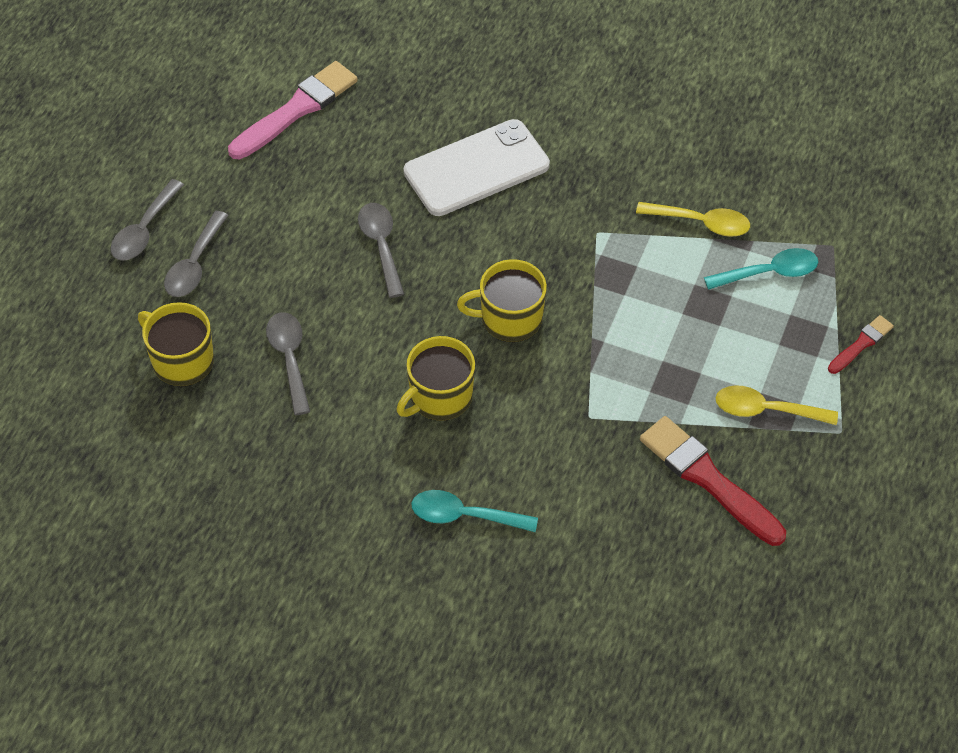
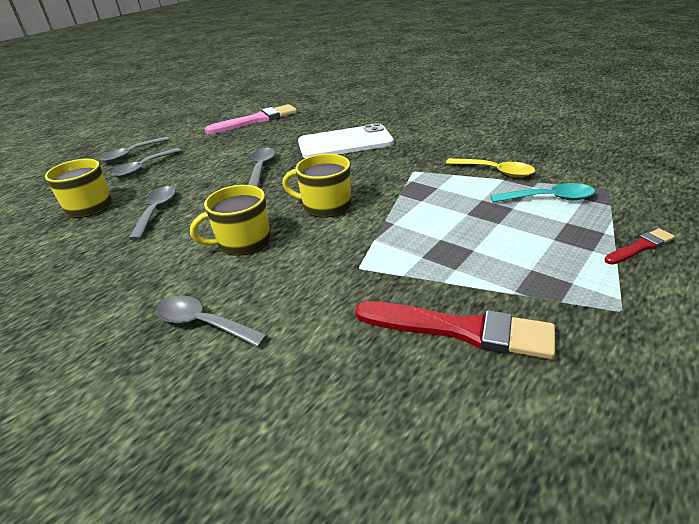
camera: 20 degrees right, 20 degrees down
turquoise spoon [412,490,538,532] -> grey spoon [156,296,268,347]
red brush [640,416,786,546] -> red brush turned 135 degrees clockwise [355,301,555,359]
yellow spoon [715,385,838,425] -> none

